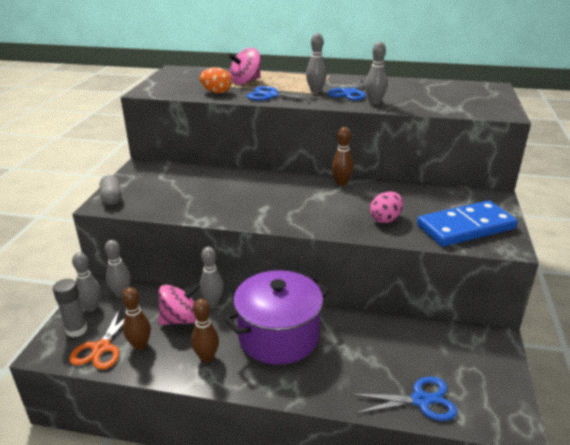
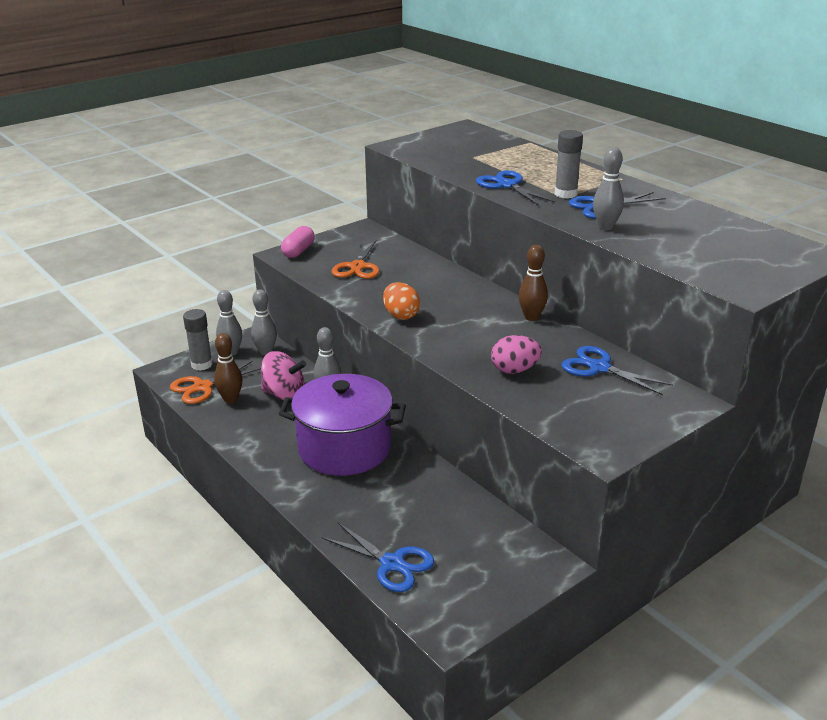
camera: 40 degrees right, 0 degrees up
grey capsule [100,175,122,205] -> pink capsule [281,226,315,258]
brown bowling pin [191,299,219,363] -> none
orange egg [200,67,232,93] -> orange egg moved to [383,282,420,320]
pink spinning top [228,48,261,85] -> none
grey bowling pin [306,33,327,93] -> grey glue stick [555,130,583,198]
blue domino [417,201,518,246] -> none
none -> orange scissors [331,241,379,279]
none -> blue scissors [562,346,673,395]

